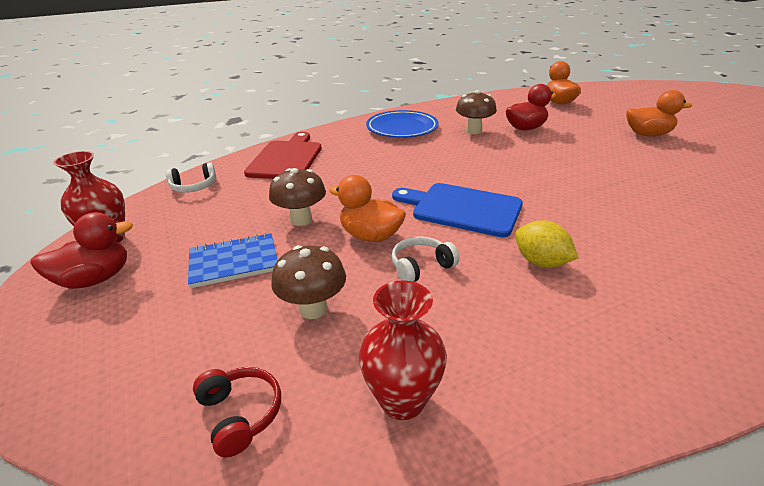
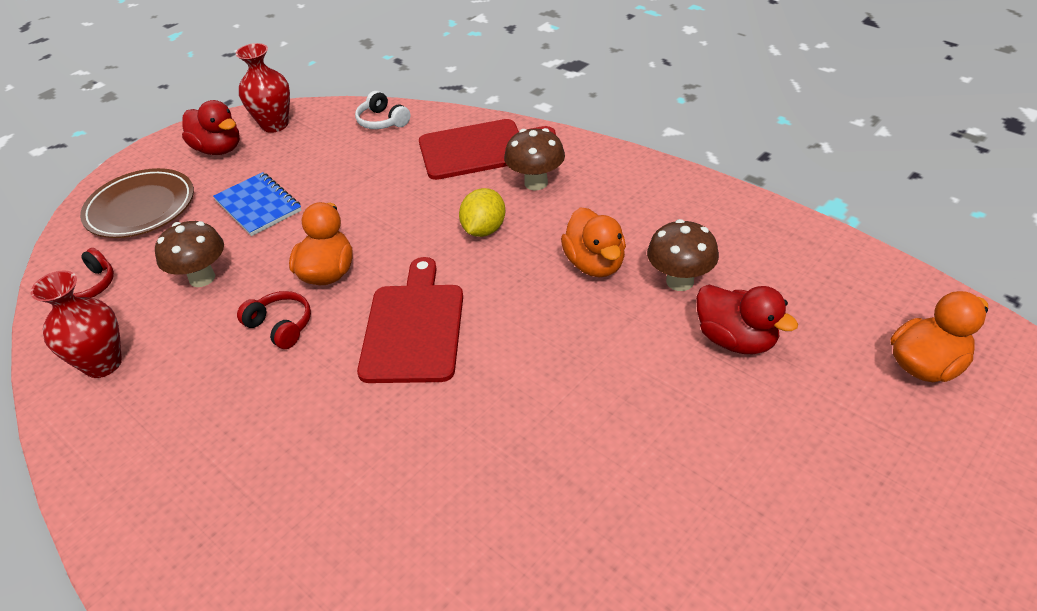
camera: 70 degrees right, 10 degrees up
brown mushroom [269,168,326,226] -> brown mushroom moved to [504,128,565,190]
blue plate [366,110,439,138] -> none
white headphones [391,236,459,282] -> red headphones [237,291,311,349]
blue cutting board [392,183,523,237] -> red cutting board [357,257,463,383]
yellow lemon [515,220,578,268] -> yellow lemon moved to [459,188,505,237]
orange duck [626,90,692,136] -> orange duck moved to [561,207,626,277]
none -> brown plate [80,168,194,238]

